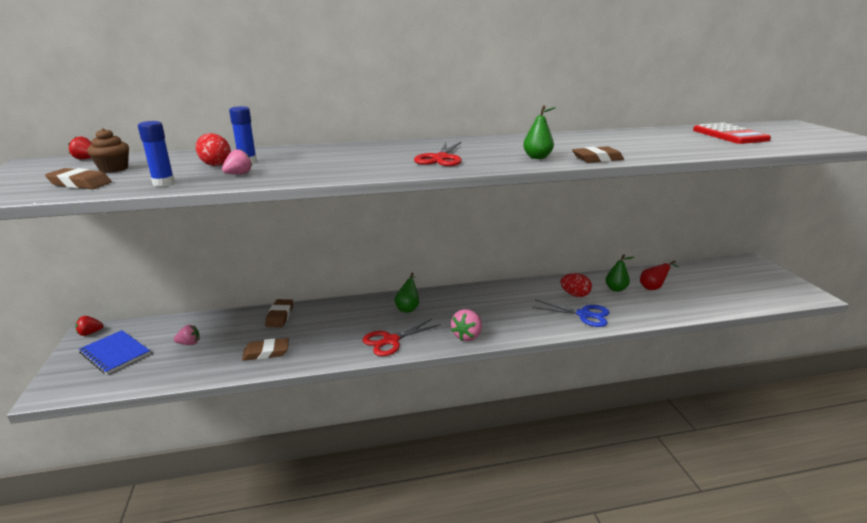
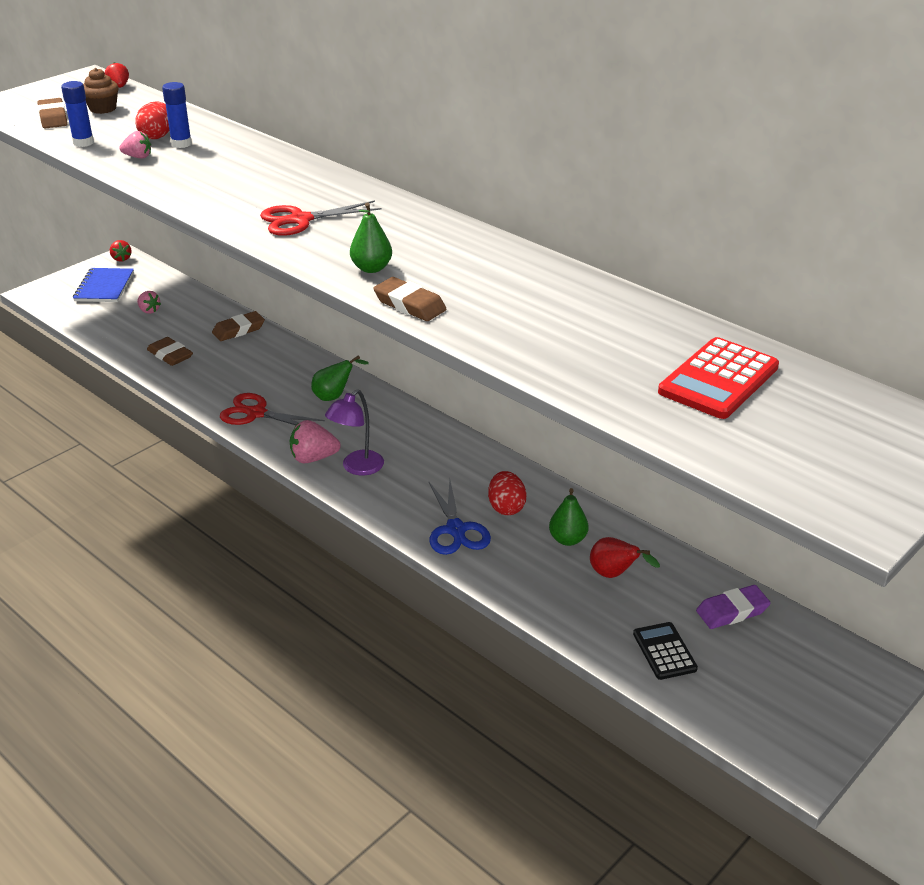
camera: 55 degrees right, 10 degrees up
red strawberry [75,316,103,336] -> red strawberry turned 150 degrees counterclockwise [110,240,132,262]
none -> purple lamp [325,389,384,476]
none -> black calculator [633,622,698,680]
none -> purple eraser [696,585,770,629]

